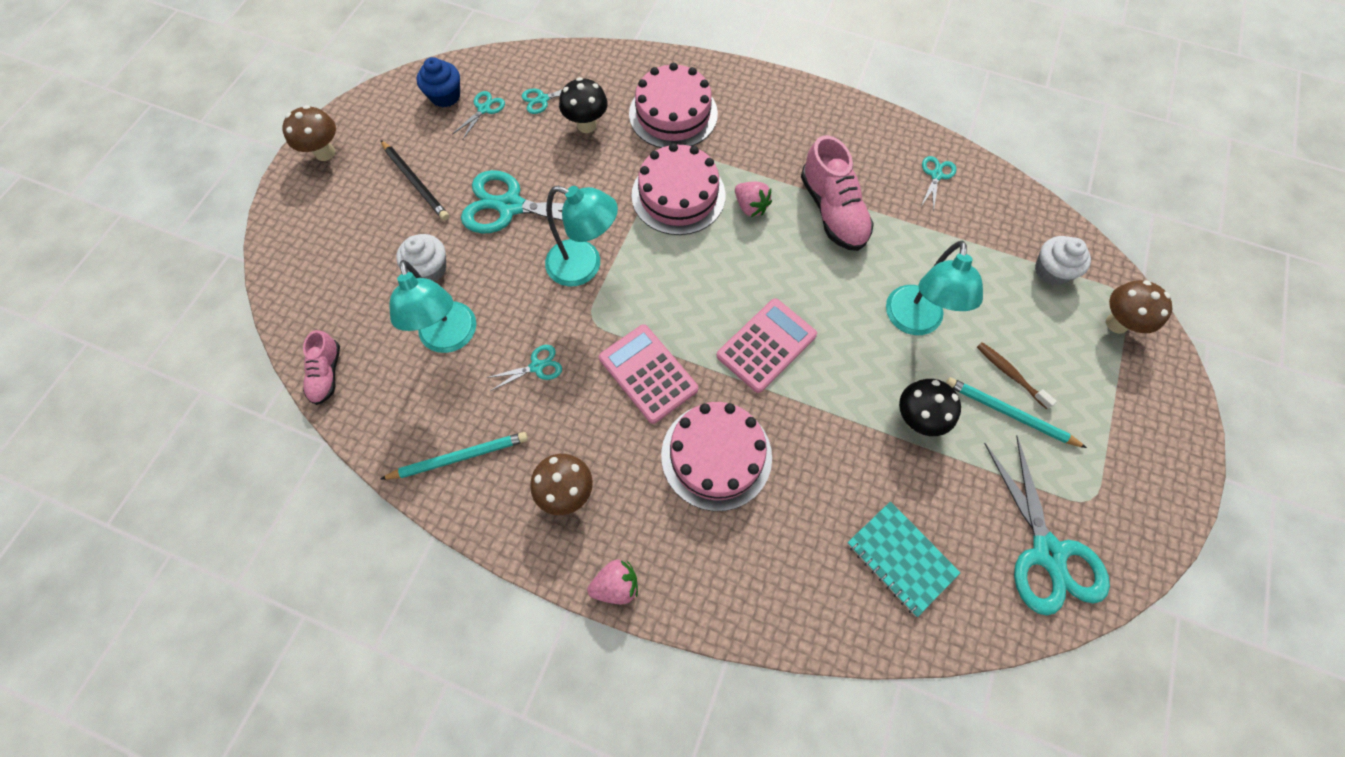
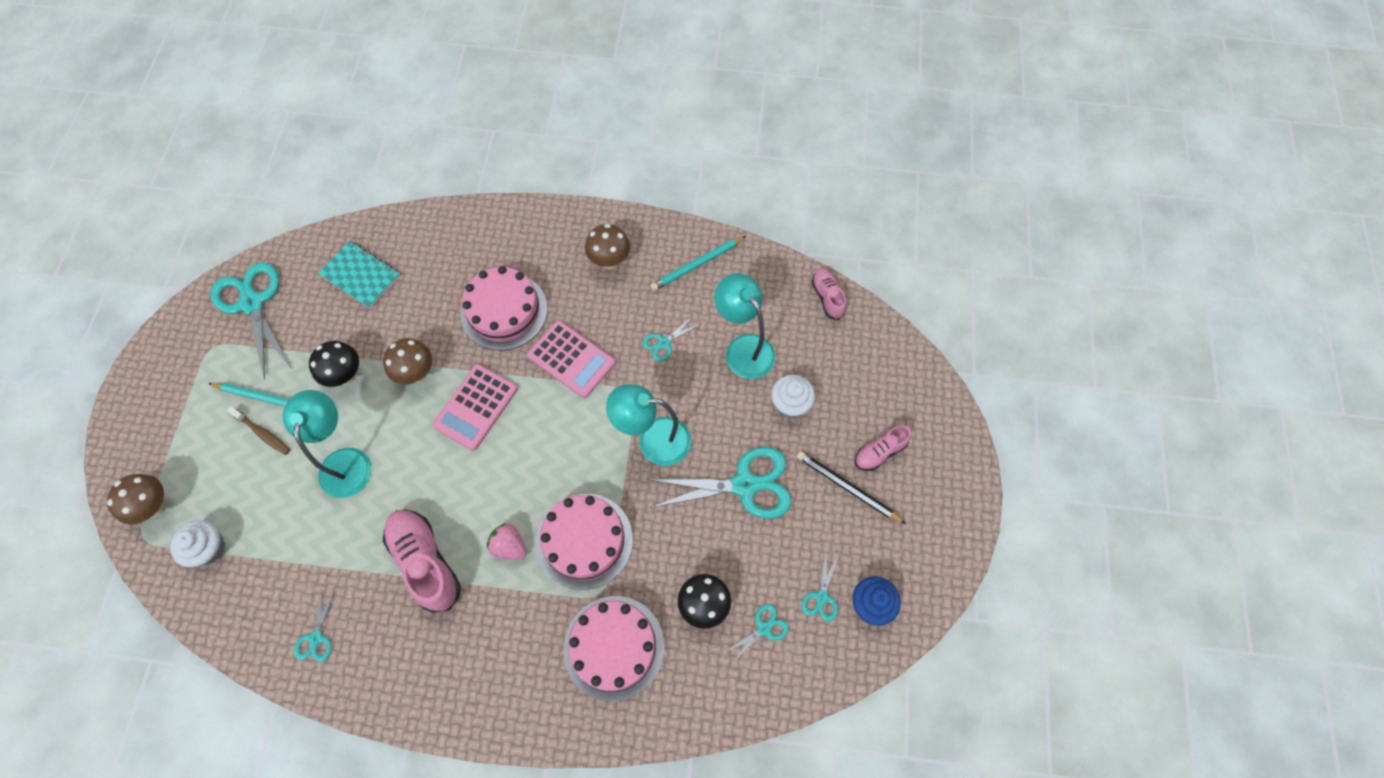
camera: 165 degrees right, 0 degrees up
brown mushroom [282,105,336,161] -> brown mushroom moved to [383,338,432,384]
pink strawberry [587,559,638,604] -> none
none -> pink shoe [855,425,911,471]

